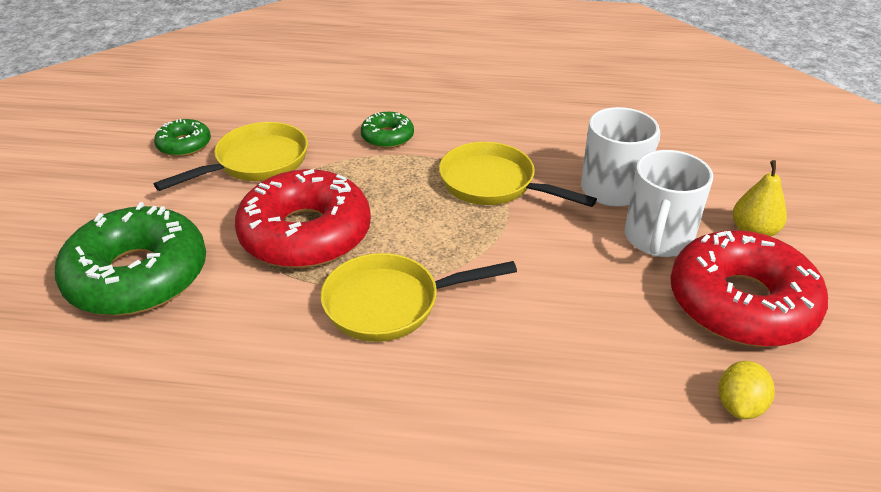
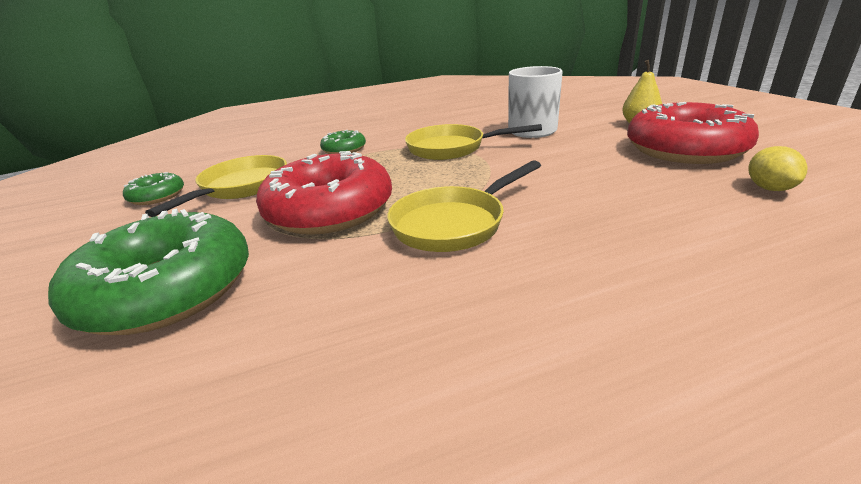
camera: 25 degrees left, 10 degrees down
white mug [624,150,713,257] -> none

